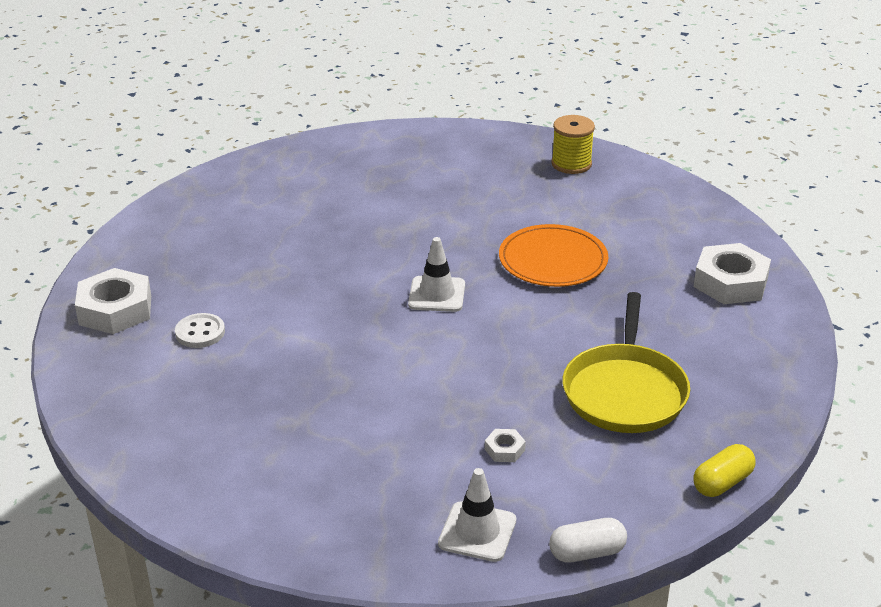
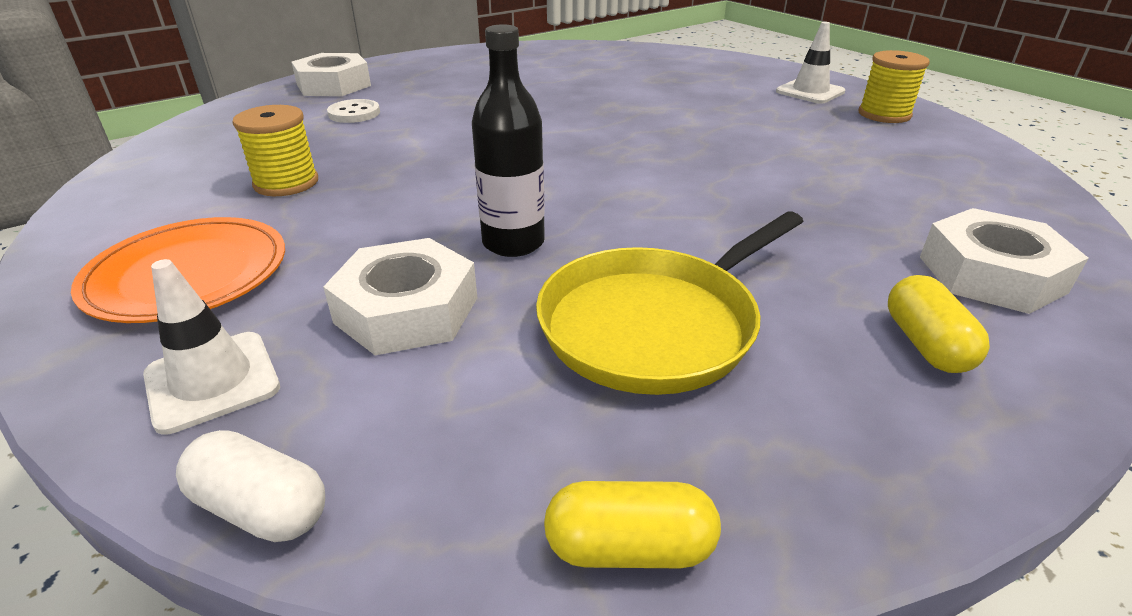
camera: 40 degrees right, 0 degrees up
white traffic cone [408,237,465,312] -> white traffic cone moved to [776,22,845,104]
white nut [485,429,526,462] -> white nut [323,238,477,355], size x2.25
orange plate [499,224,608,287] -> orange plate moved to [71,217,285,323]
none -> yellow spool [232,105,318,196]
none -> black bottle [472,24,545,257]
none -> yellow capsule [888,275,990,373]

